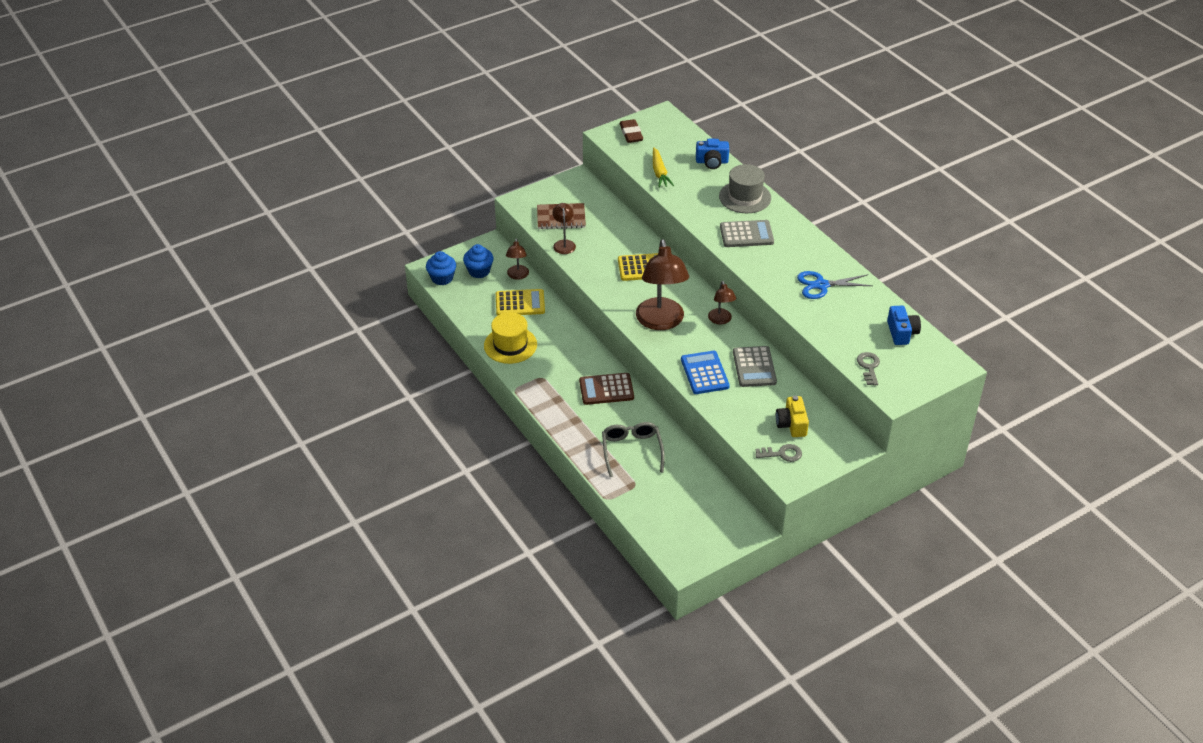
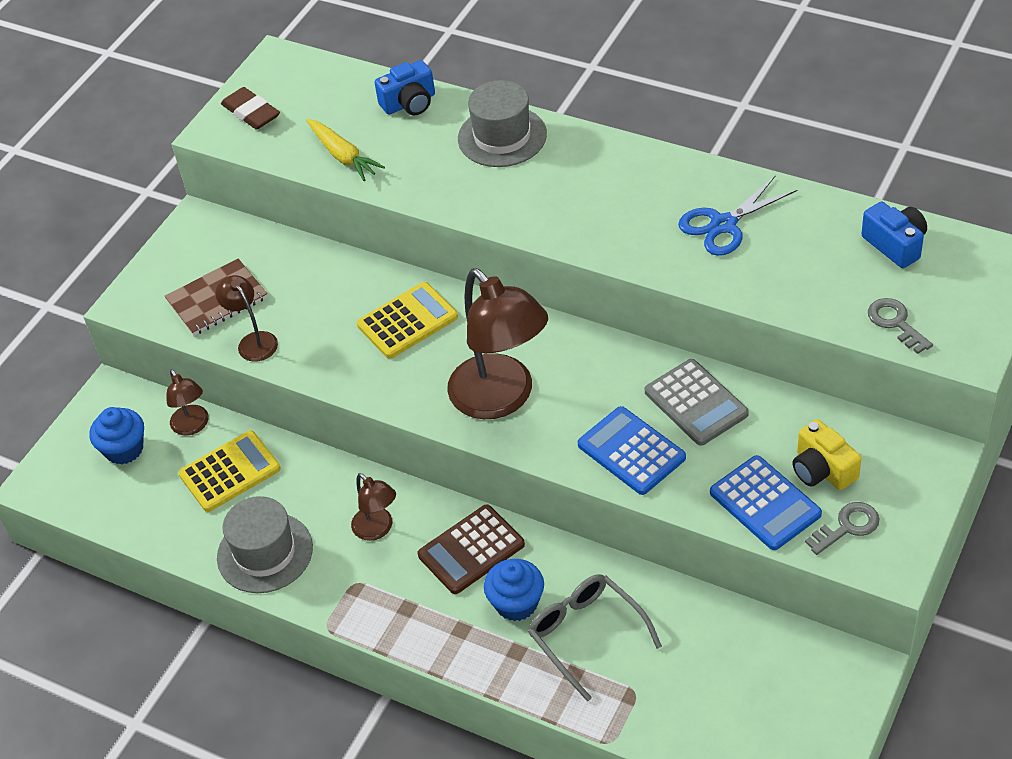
camera: 25 degrees left, 5 degrees up
blue cupcake [426,251,456,285] -> blue cupcake moved to [484,559,544,621]
yellow hat [484,312,537,364] -> grey hat [217,496,313,593]
brown lamp [708,281,736,324] -> brown lamp moved to [351,473,396,541]
grey calculator [720,220,774,247] -> none
none -> blue calculator [710,455,822,550]

